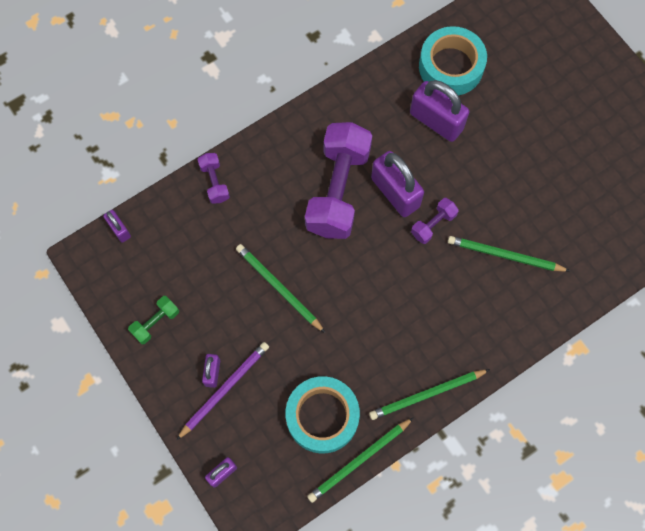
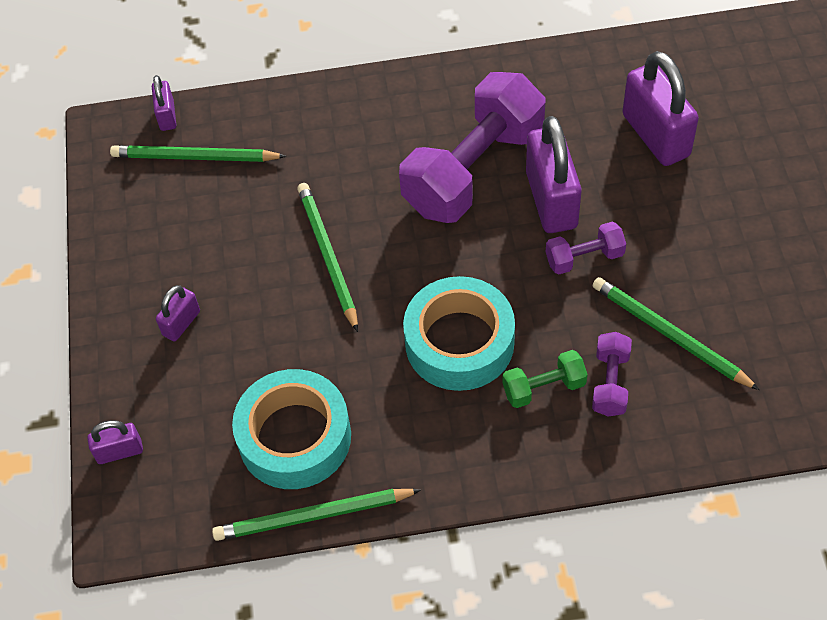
camera: 30 degrees right, 15 degrees down
green dumbbell [128,296,179,344] -> green dumbbell moved to [502,350,588,408]
purple pencil [177,342,269,440] -> none
purple dumbbell [198,153,230,204] -> purple dumbbell moved to [592,332,632,417]
green pencil [369,369,490,420] -> green pencil moved to [110,145,286,162]
turquoise tape [419,26,487,96] -> turquoise tape moved to [403,276,515,391]

